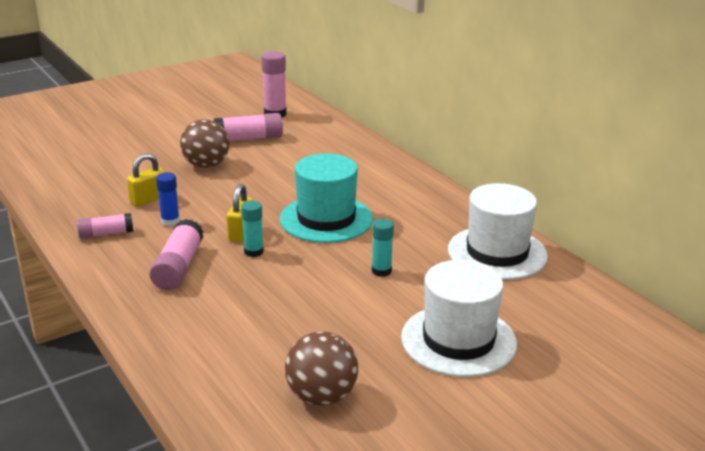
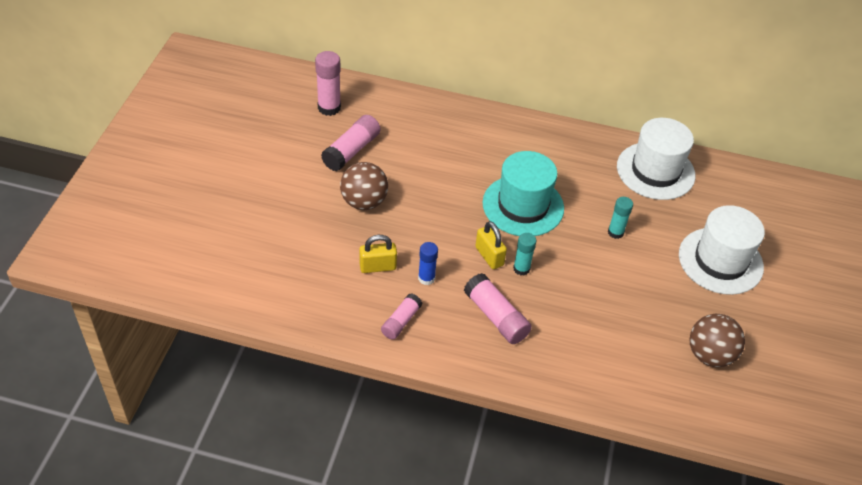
camera: 45 degrees left, 20 degrees up
yellow padlock [127,153,165,207] -> yellow padlock turned 75 degrees clockwise [359,235,397,273]

